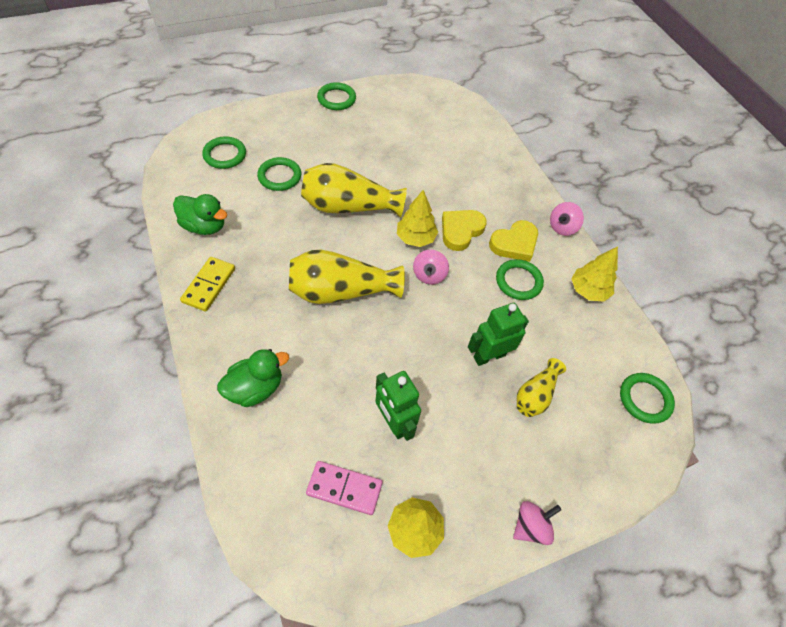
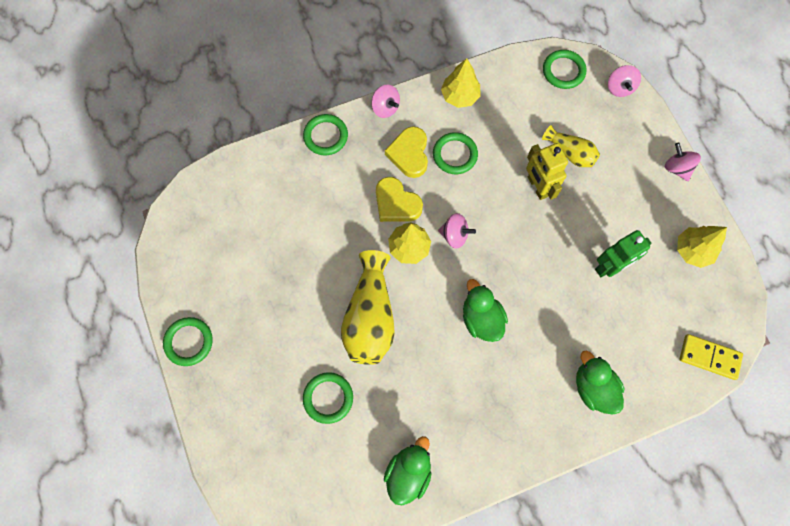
camera: 85 degrees left, 15 degrees up
yellow domino [180,257,235,311] -> yellow domino moved to [679,334,743,380]
green ring [202,136,246,169] -> green ring moved to [303,114,348,155]
yellow vase [289,250,405,304] -> green duck [463,279,508,342]
pink domino [306,461,383,515] -> none
green robot [468,303,529,366] -> yellow robot [526,143,568,200]
yellow heart [489,220,538,262] -> yellow heart turned 150 degrees counterclockwise [385,126,428,178]
none -> pink spinning top [608,65,641,97]

